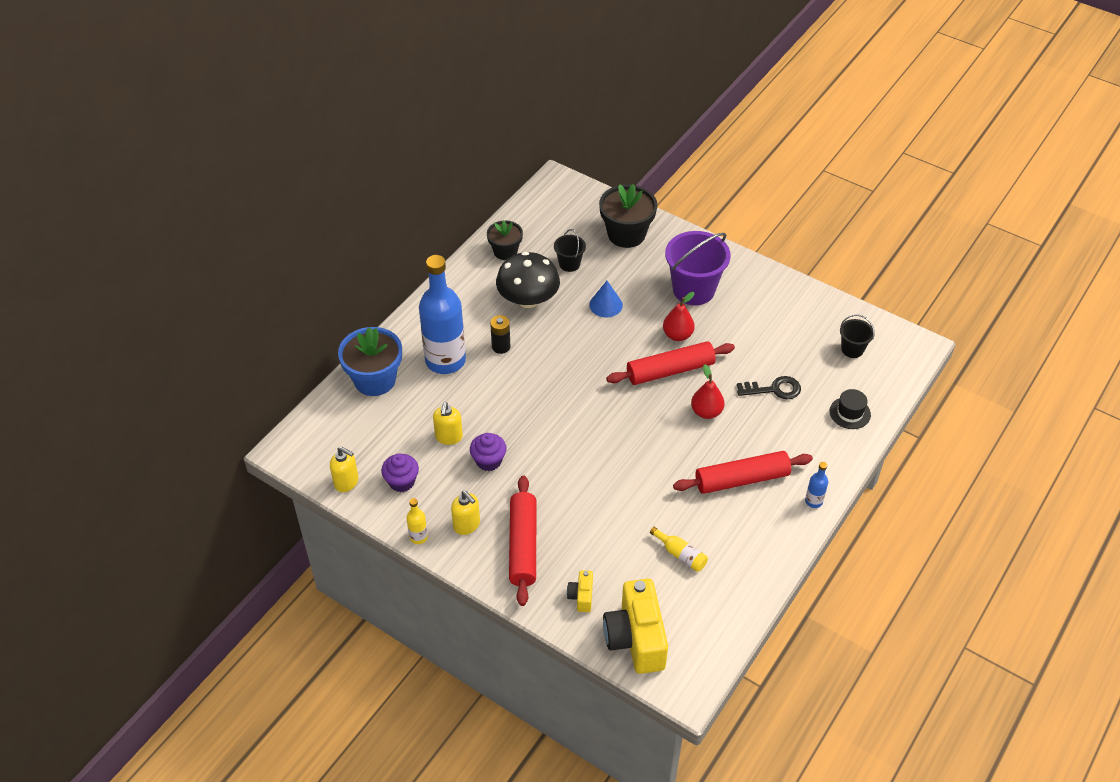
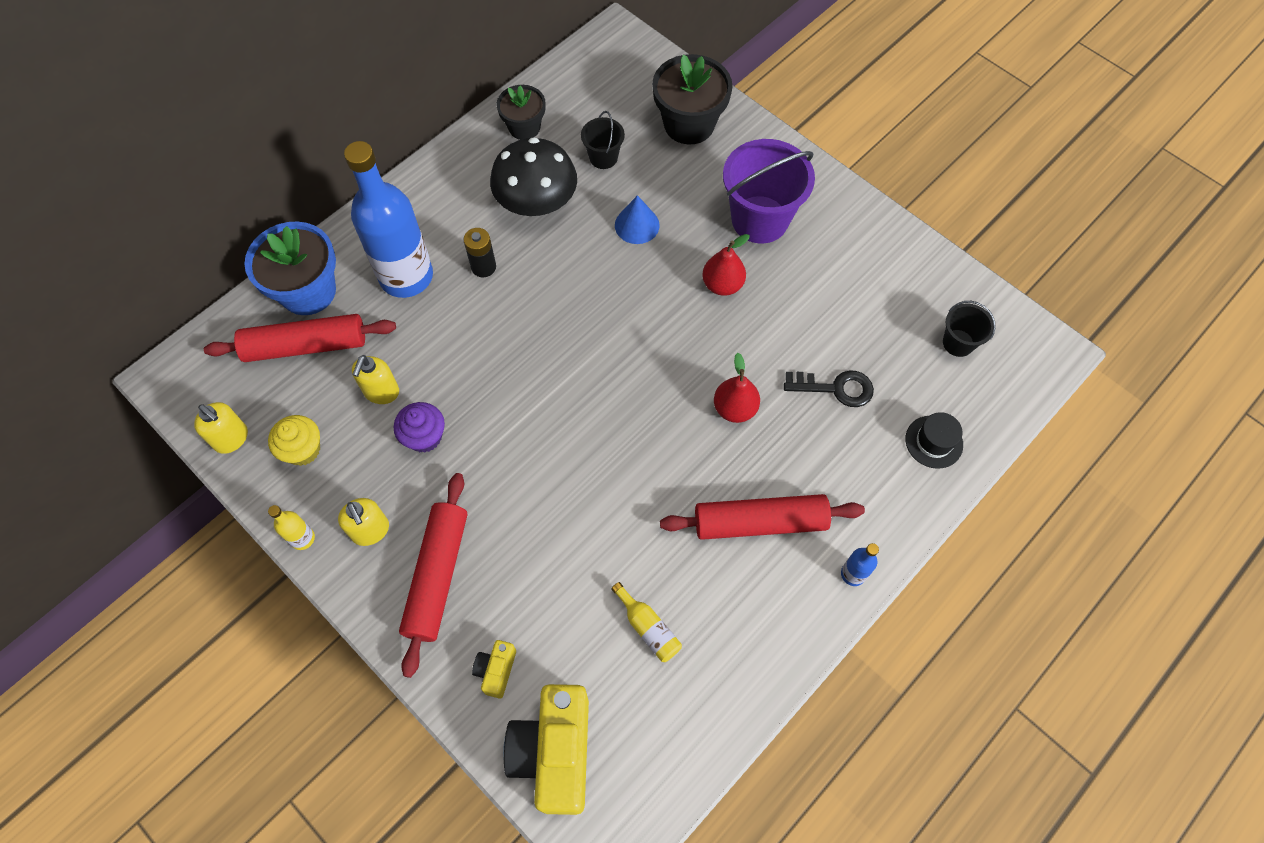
camera: 10 degrees right, 15 degrees up
purple cupcake [381,454,419,492] -> yellow cupcake [268,415,320,466]
red rolling pin [606,341,735,385] -> red rolling pin moved to [204,314,396,362]

